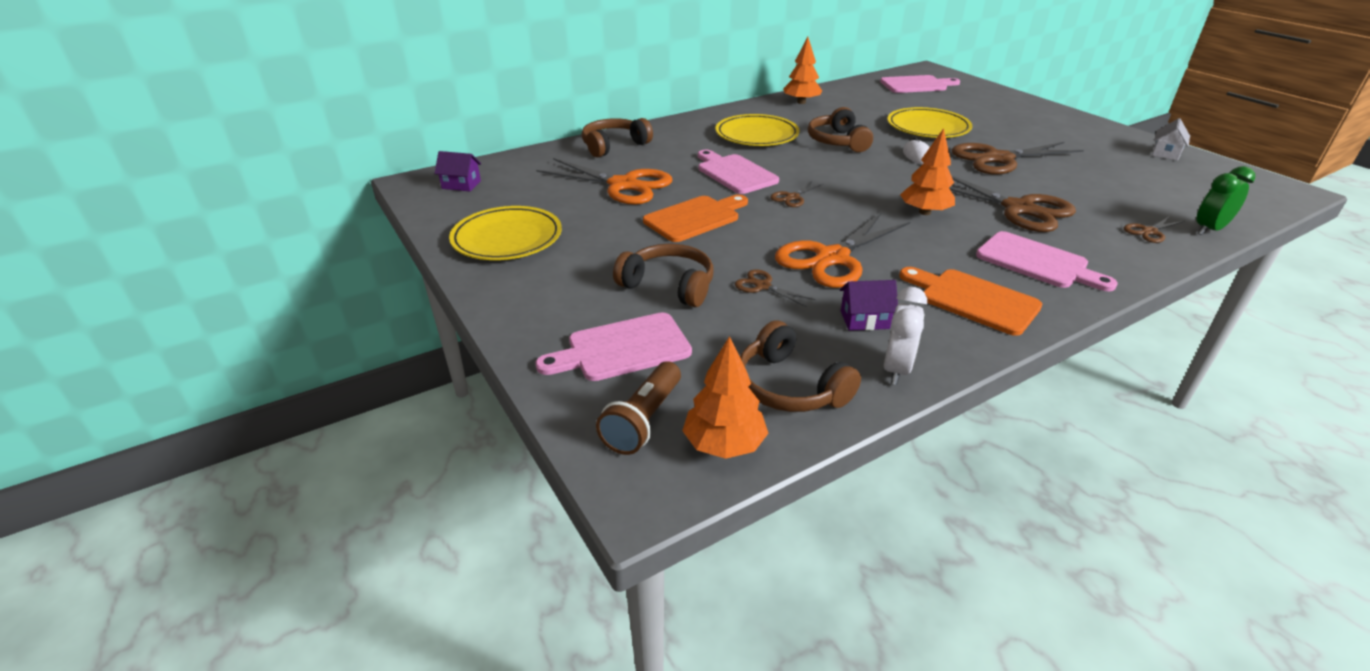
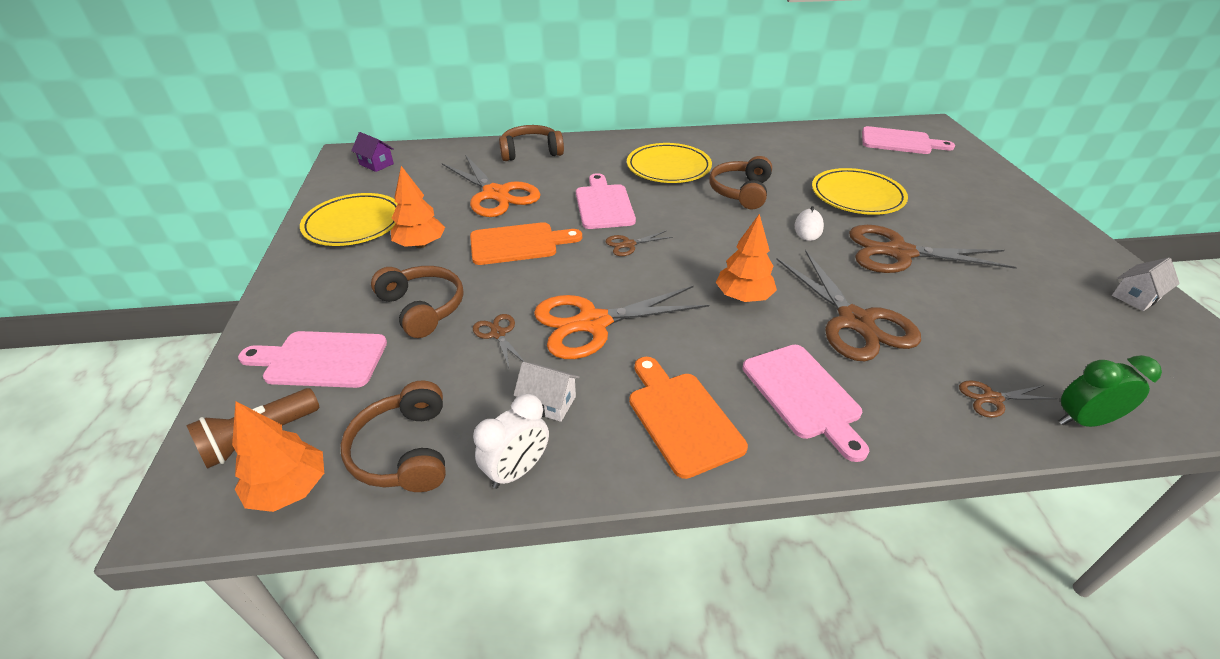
camera: 25 degrees right, 5 degrees up
orange tree [783,37,822,104] -> orange tree moved to [391,166,445,248]
purple house [840,280,898,331] -> white house [514,362,580,422]

